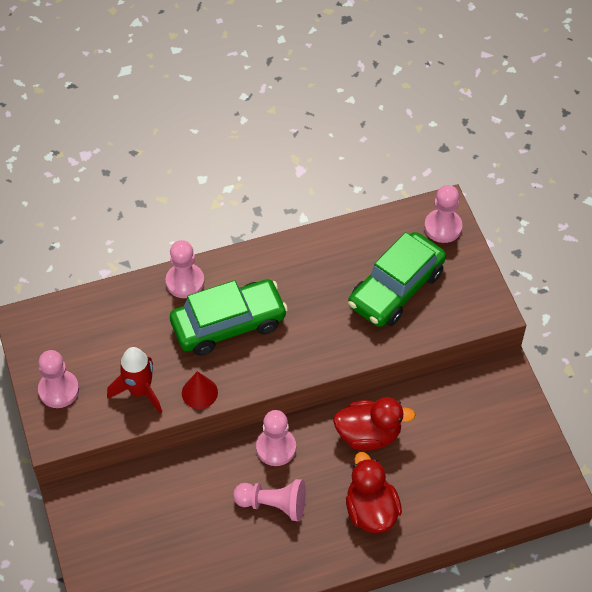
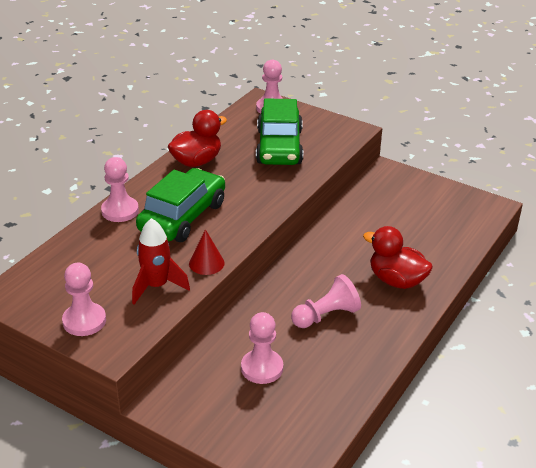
camera: 40 degrees left, 20 degrees down
pink pawn [256,410,296,466] -> pink pawn moved to [241,312,283,384]
red duck [333,397,416,451] -> red duck moved to [168,110,227,167]

